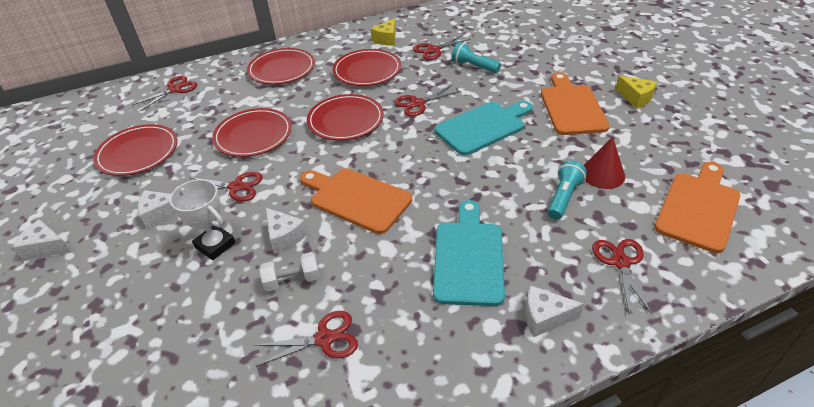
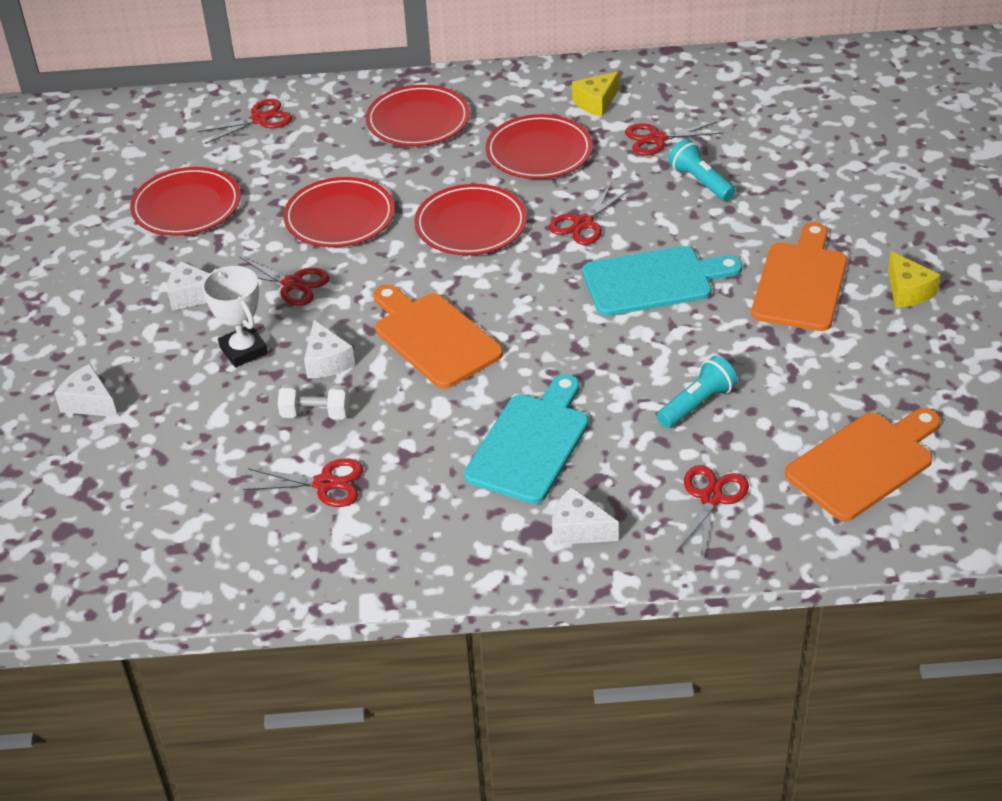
camera: 20 degrees right, 0 degrees up
white cheese [12,219,72,261] -> white cheese moved to [55,364,118,417]
red scissors [394,85,460,117] -> red scissors turned 45 degrees counterclockwise [549,184,630,245]
red cone [584,137,625,189] -> none

